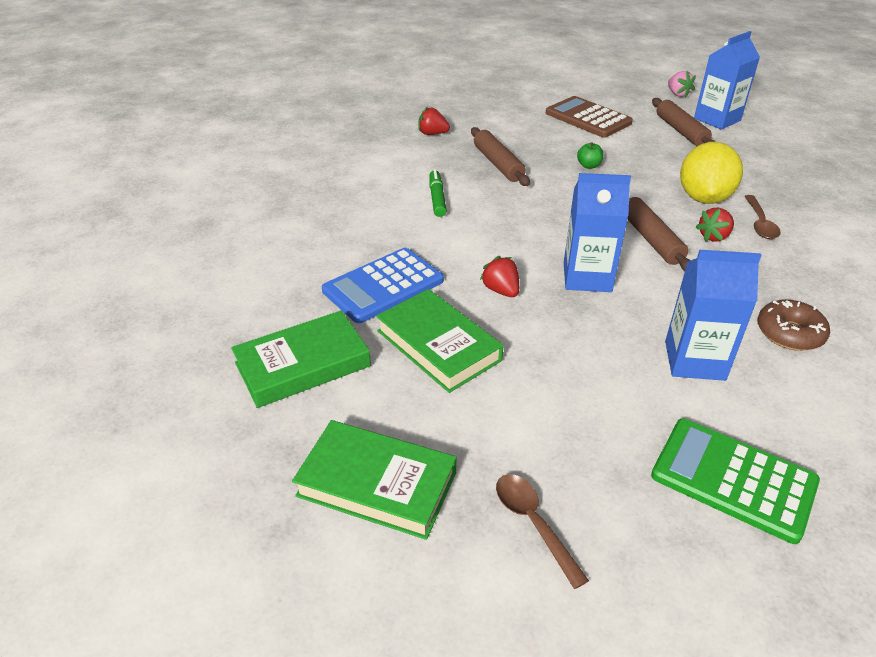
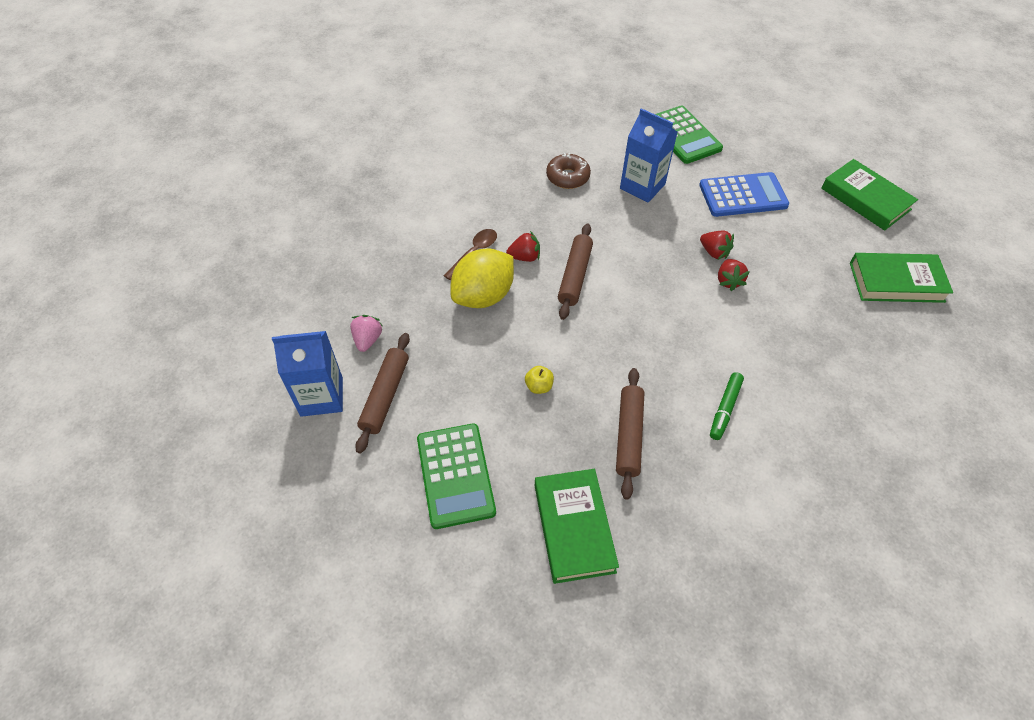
camera: 150 degrees left, 15 degrees up
blue calculator [322,248,444,323] -> blue calculator moved to [699,172,789,217]
green book [376,289,503,393] -> green book moved to [535,469,619,584]
red strawberry [418,106,450,135] -> red strawberry moved to [700,230,734,260]
brown spoon [496,474,589,589] -> none
brown calculator [546,96,633,138] -> green calculator [417,423,496,529]
blue carton [564,173,631,292] -> none
green apple [577,142,603,169] -> yellow apple [525,366,554,394]
pink strawberry [668,71,696,98] -> pink strawberry moved to [350,315,383,352]

